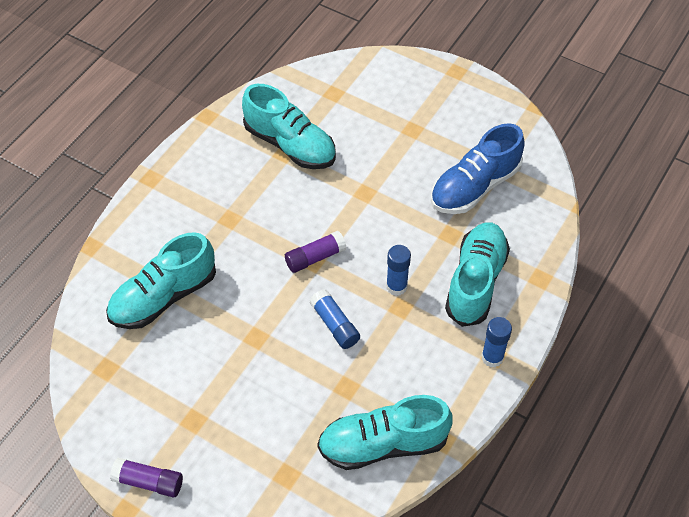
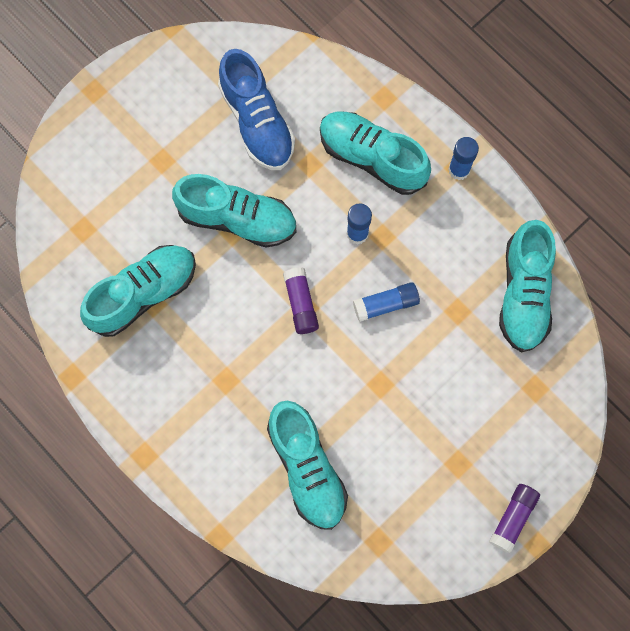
camera: 75 degrees left, 20 degrees up
none -> turquoise shoe [172,174,297,248]

